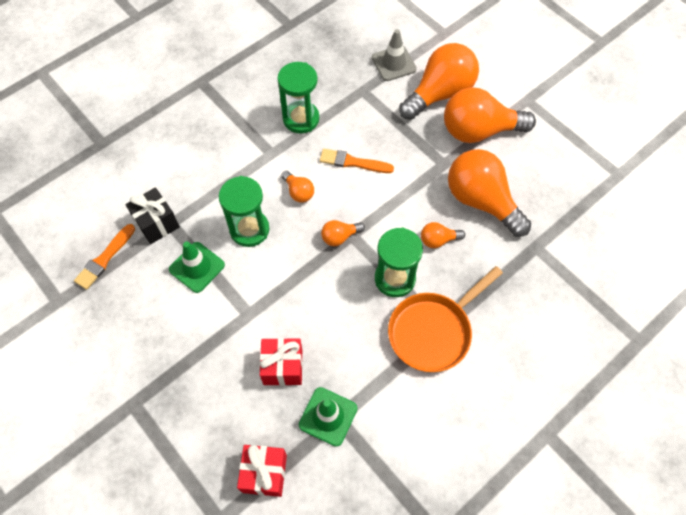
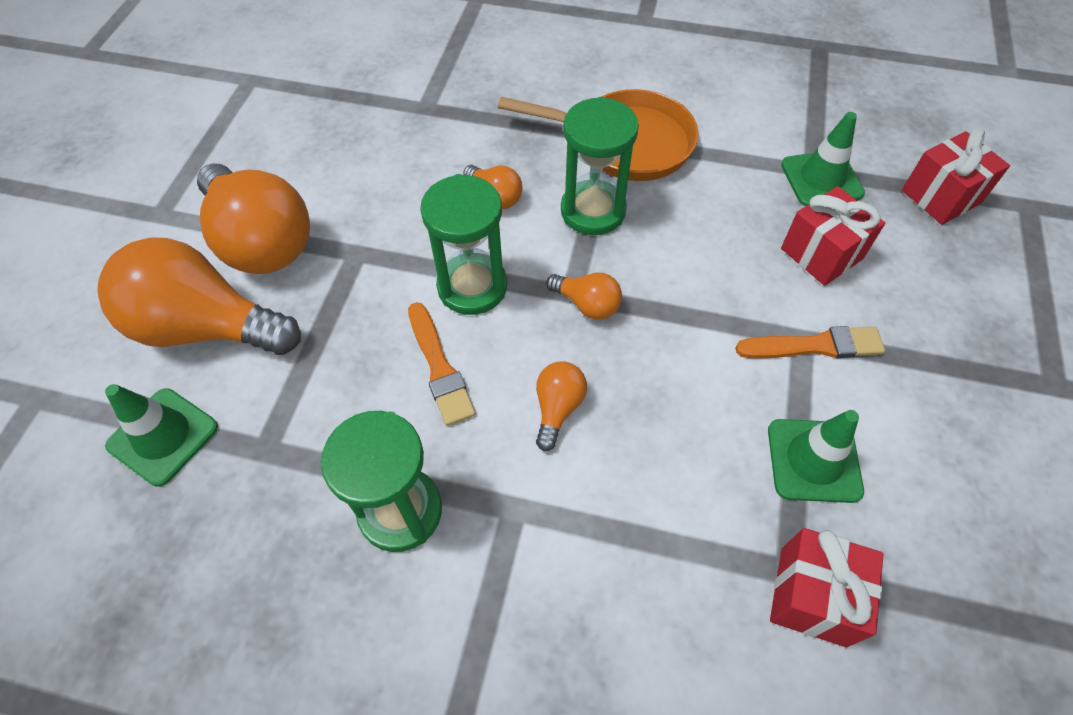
camera: 125 degrees left, 5 degrees down
orange brush [74,224,135,290] -> orange brush moved to [735,326,885,358]
black gift [125,187,180,244] -> red gift [770,528,884,647]
green hourglass [219,176,269,247] -> green hourglass moved to [420,174,507,315]
grey traffic cone [372,29,417,81] -> green traffic cone [105,384,218,487]
orange light bulb [448,149,531,237] -> none

